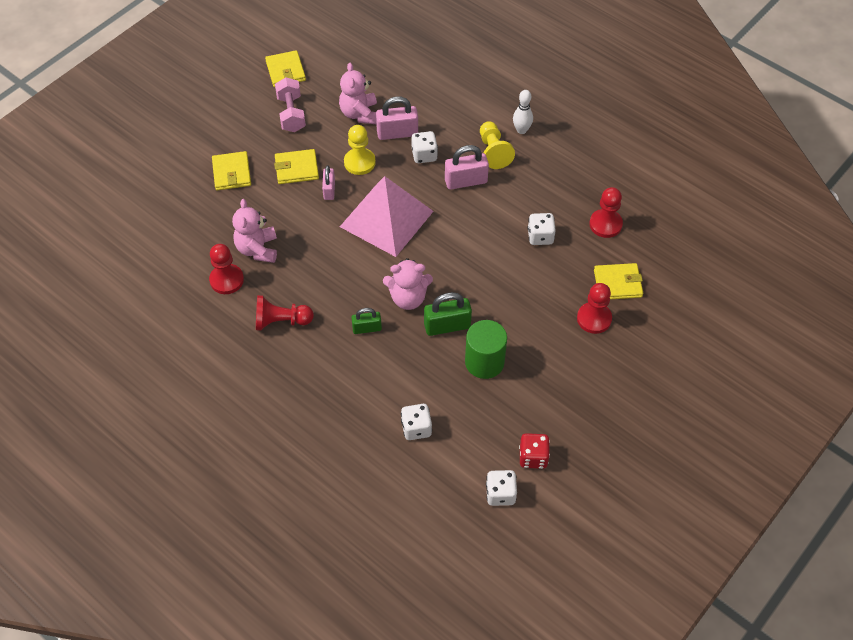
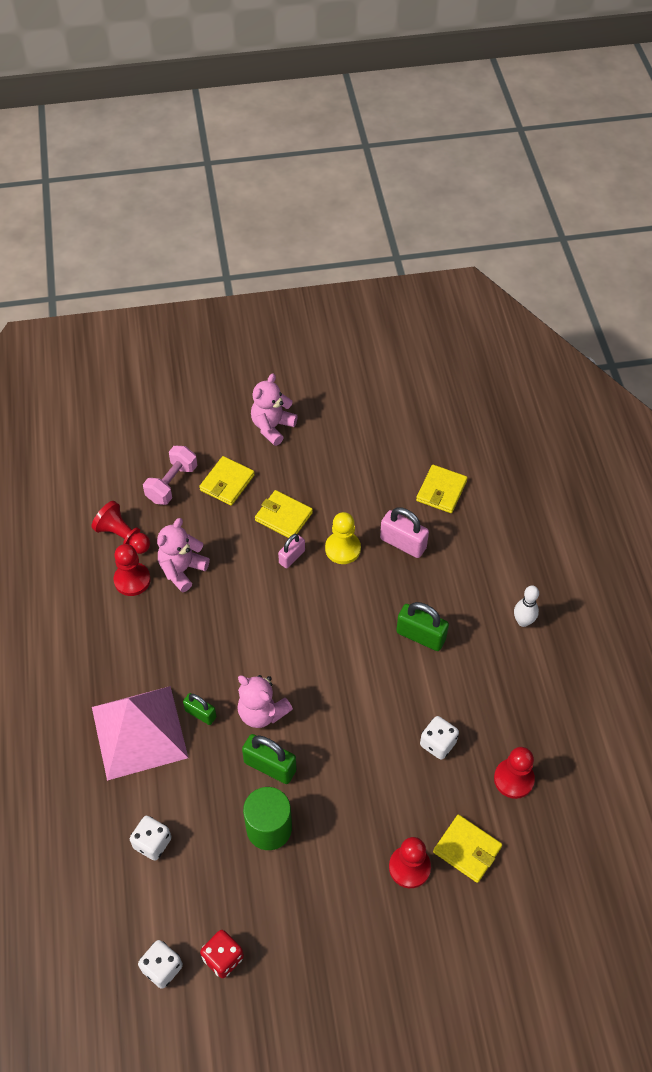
camera: 40 degrees right, 0 degrees up
red pawn [256,295,314,331] -> red pawn moved to [91,501,150,554]
yellow wallet [265,50,306,87] -> yellow wallet moved to [416,465,468,513]
pink dumbbell [275,77,306,132] -> pink dumbbell moved to [143,446,197,505]
pink teddy bear [339,63,377,124] -> pink teddy bear moved to [251,374,298,446]
pink pyramid [340,176,434,257] -> pink pyramid moved to [92,686,188,781]
white dice [411,131,438,163] -> none
pink padlock [445,145,489,190] -> green padlock [396,602,449,651]
yellow pawn [480,121,515,169] -> none

